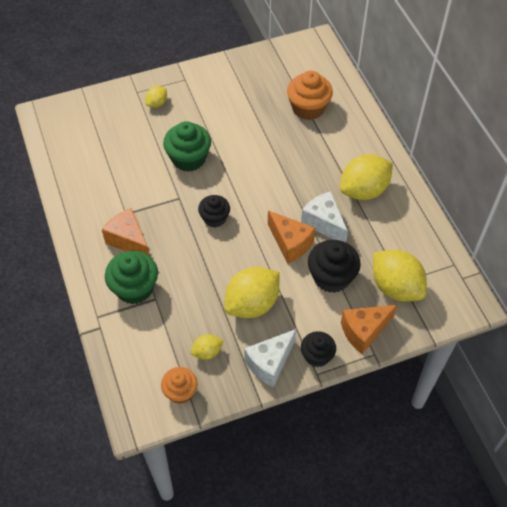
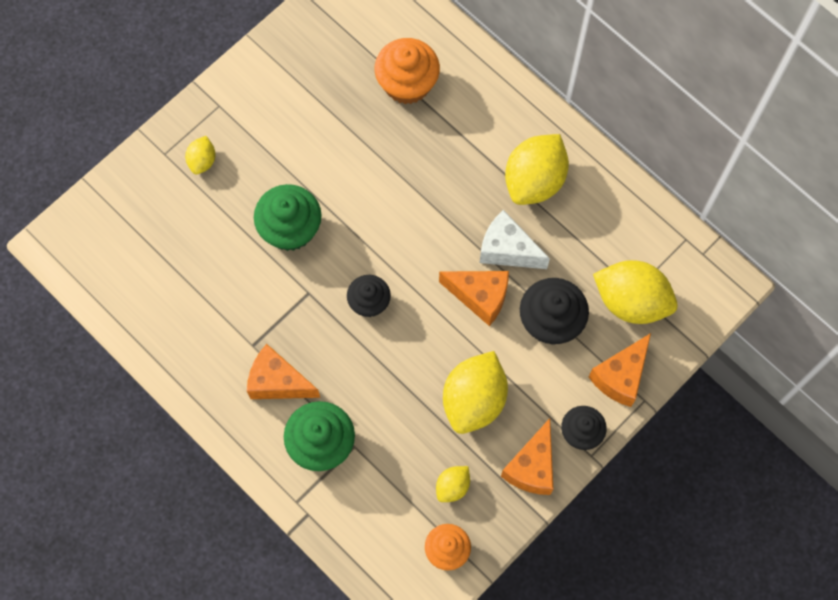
camera: 25 degrees left, 15 degrees up
white cheese [244,329,296,387] -> orange cheese [501,418,553,495]

